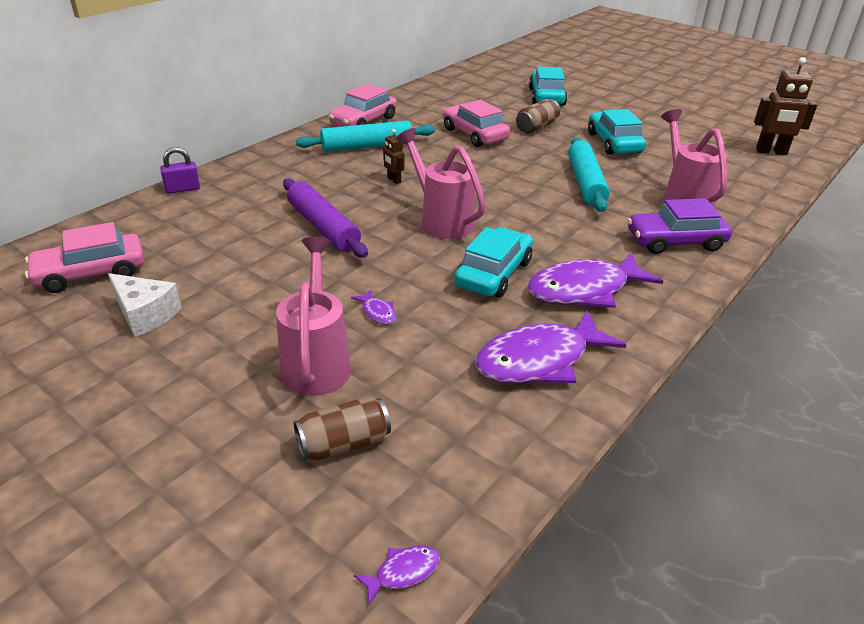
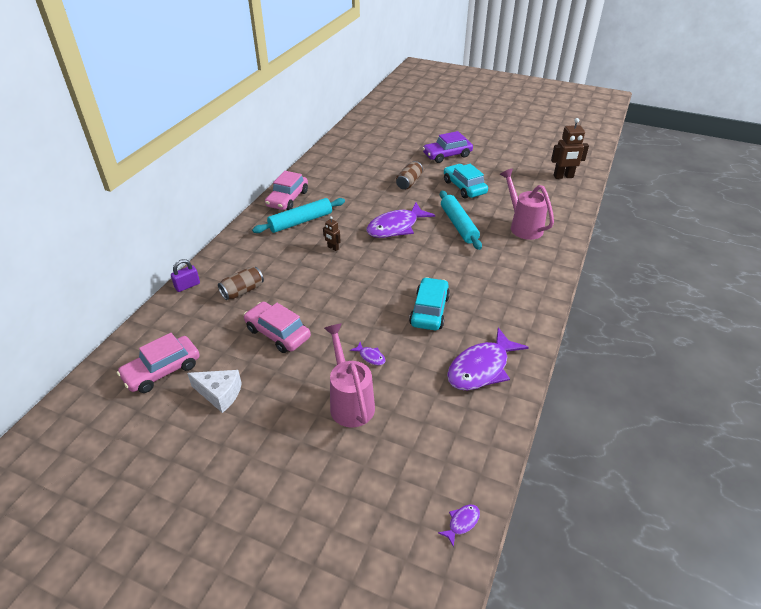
camera: 15 degrees left, 5 degrees up
purple rolling pin [283,178,368,258] -> none
brown can [294,396,391,461] -> brown can moved to [218,266,264,300]
pink watering can [396,128,486,239] -> none
pink car [443,100,510,147] -> pink car moved to [244,302,311,353]
purple fish [527,252,663,308] -> purple fish moved to [366,203,435,238]
turquoise car [529,67,567,106] -> none
purple car [627,198,732,254] -> purple car moved to [422,131,473,163]

